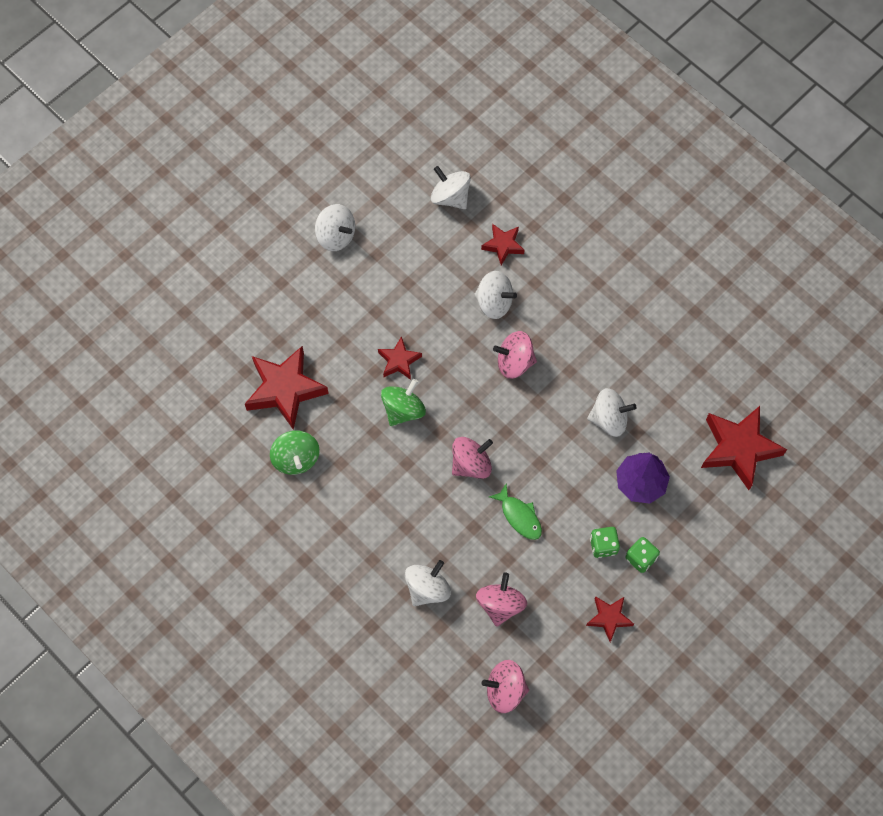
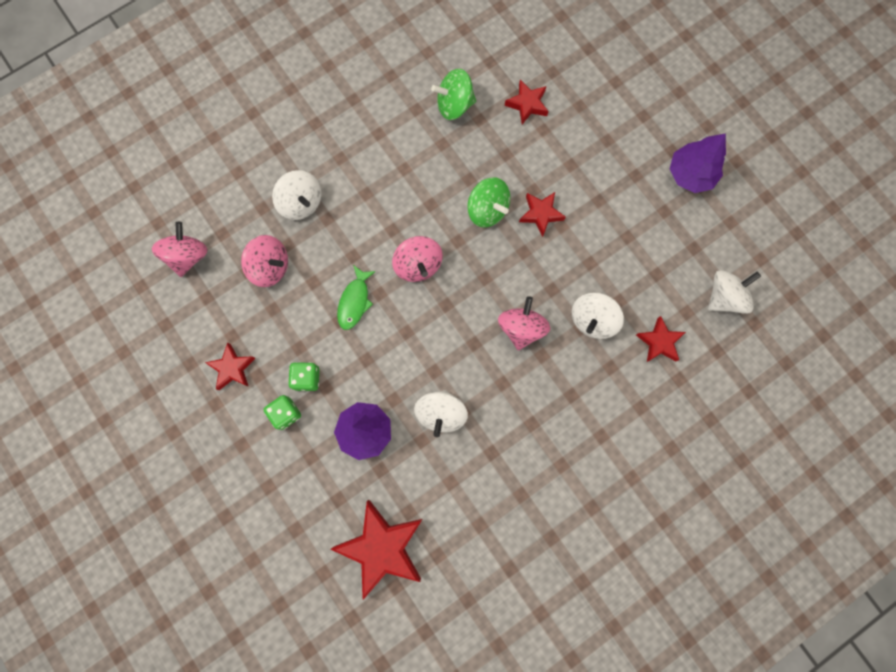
camera: 100 degrees right, 10 degrees up
red star [245,346,329,430] -> red star [505,80,549,124], size x0.54
white spinning top [315,204,355,251] -> purple tree [670,133,726,193]
green fish [489,483,542,540] -> green fish turned 45 degrees counterclockwise [337,265,376,330]

